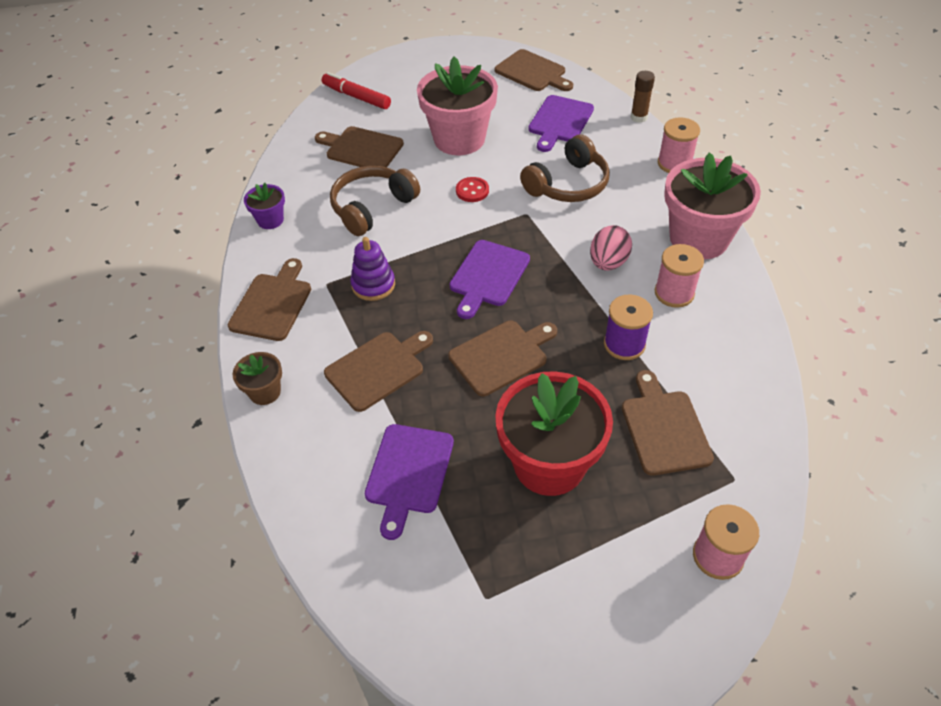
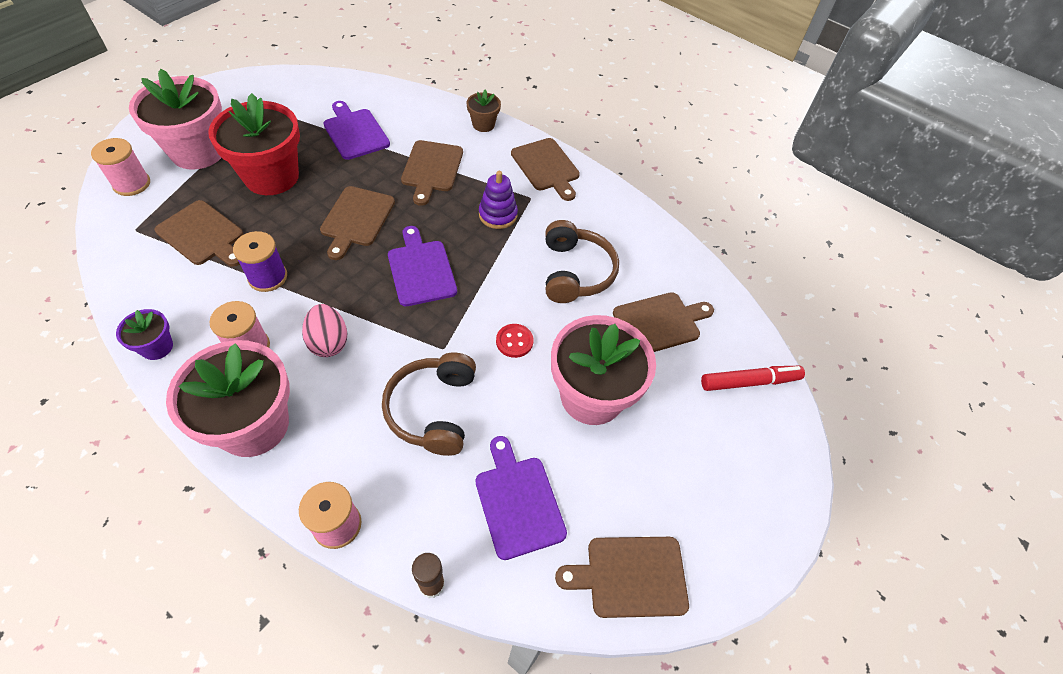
camera: 130 degrees right, 5 degrees up
purple flower pot [244,183,285,229] -> purple flower pot moved to [116,309,173,360]
none -> pink flower pot [129,68,222,170]

